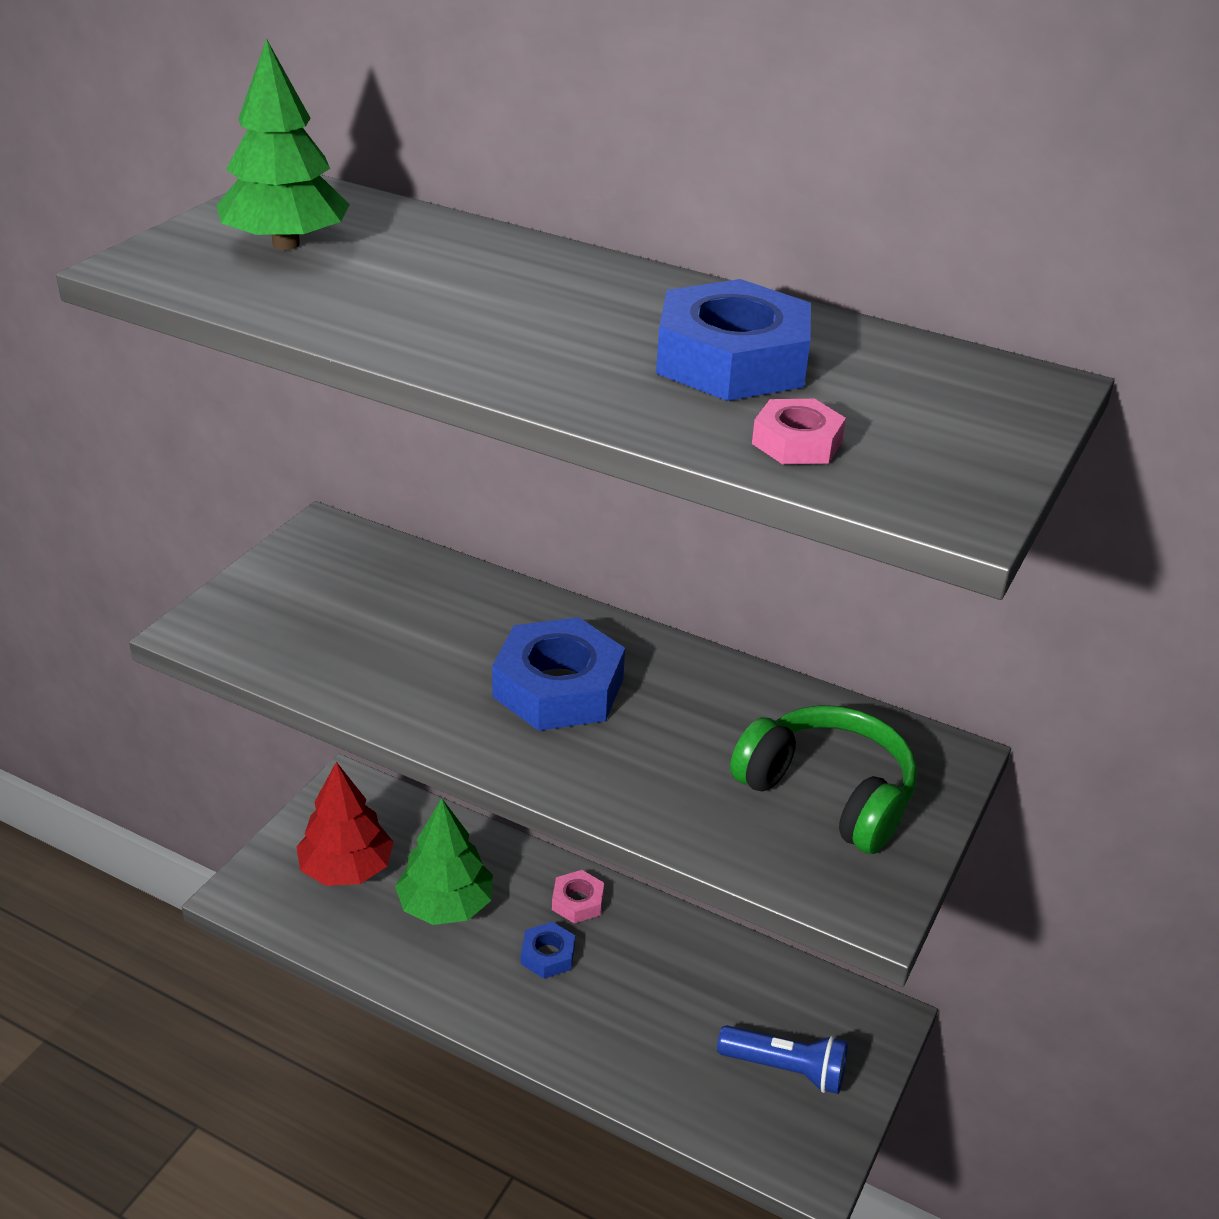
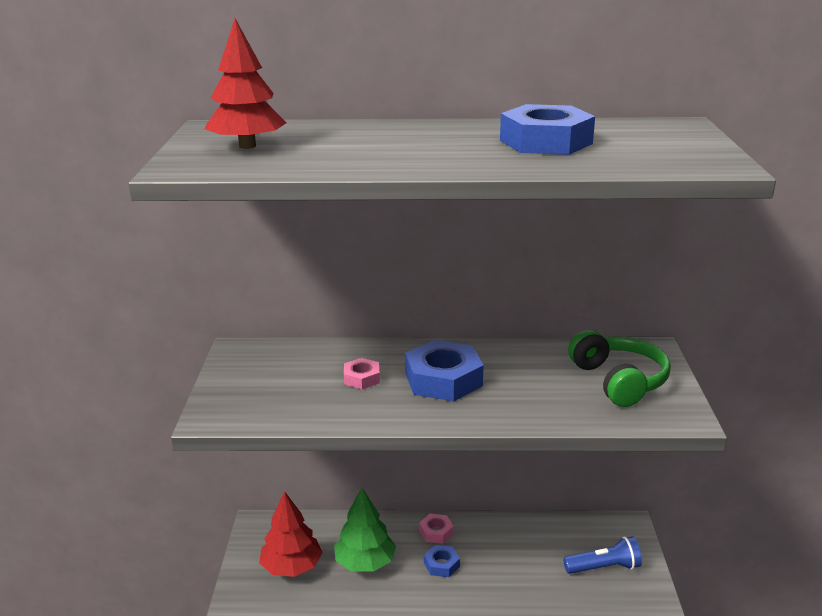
camera: 25 degrees left, 10 degrees down
green tree [216,38,350,250] -> red tree [205,18,287,149]
green headphones [730,705,917,854] -> green headphones turned 60 degrees clockwise [568,330,671,407]
pink nut [752,399,846,464] -> pink nut moved to [344,358,380,389]

